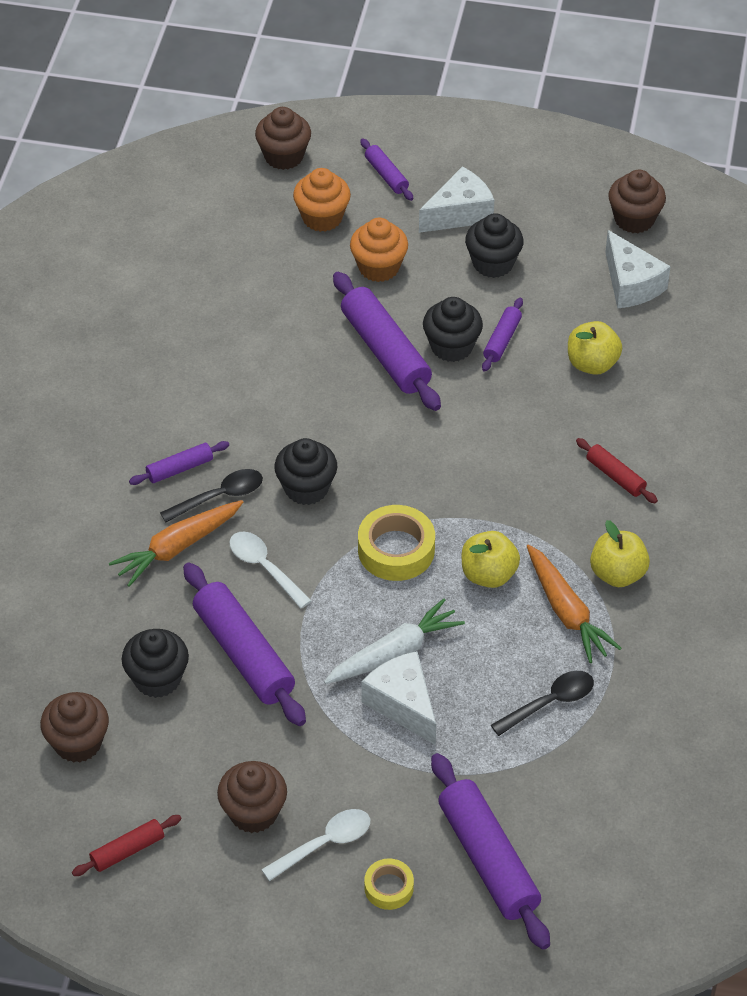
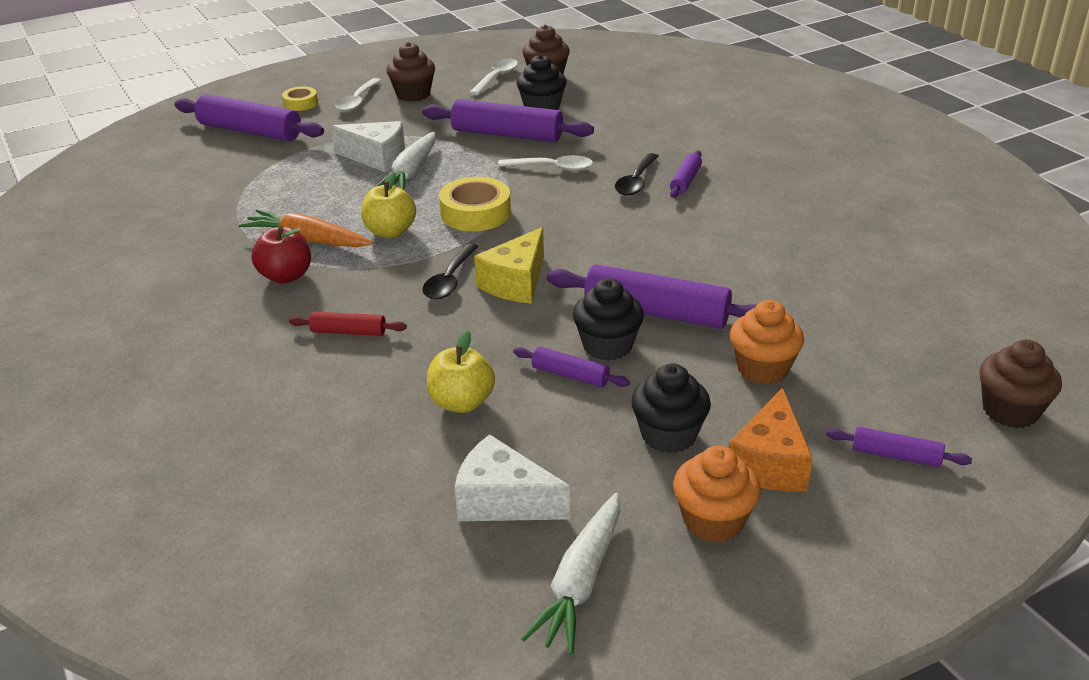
camera: 140 degrees right, 15 degrees down
red rolling pin [72,815,181,876] -> none
orange carrot [109,500,243,587] -> none
black cupcake [274,438,337,505] -> none
orange cupcake [293,168,351,232] -> orange cupcake moved to [673,446,761,543]
white cheese [419,166,494,233] -> orange cheese [728,388,813,492]
purple rolling pin [482,298,523,372] -> purple rolling pin turned 45 degrees counterclockwise [513,347,630,387]
black spoon [491,671,594,736] -> black spoon moved to [422,243,479,300]
yellow apple [590,520,650,587] -> red apple [251,226,311,284]
brown cupcake [608,170,666,233] -> white carrot [521,493,620,655]
none -> white spoon [469,58,518,95]
none -> yellow cheese [474,227,544,304]

